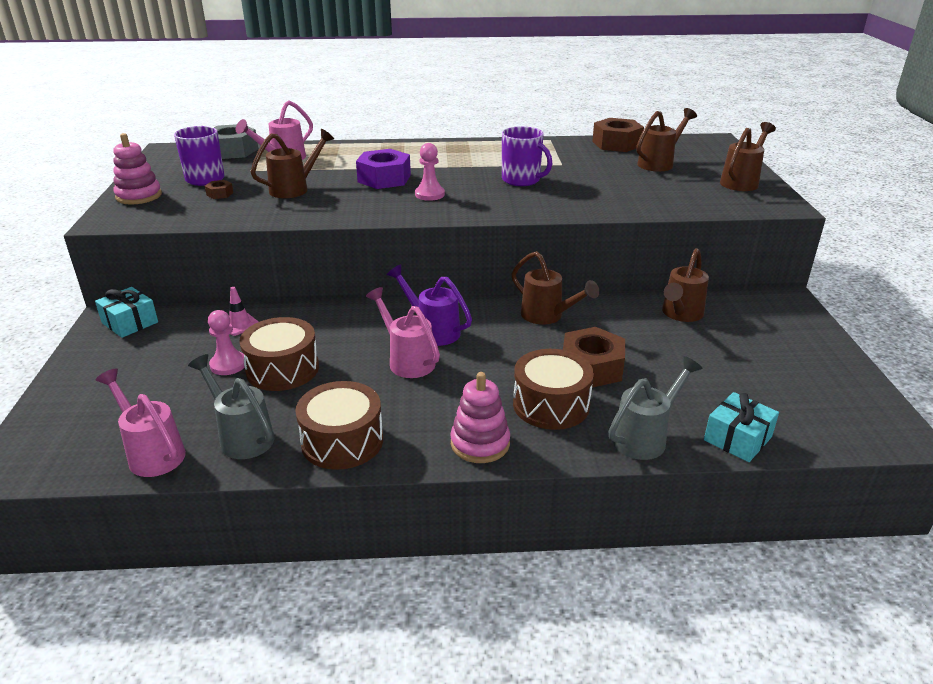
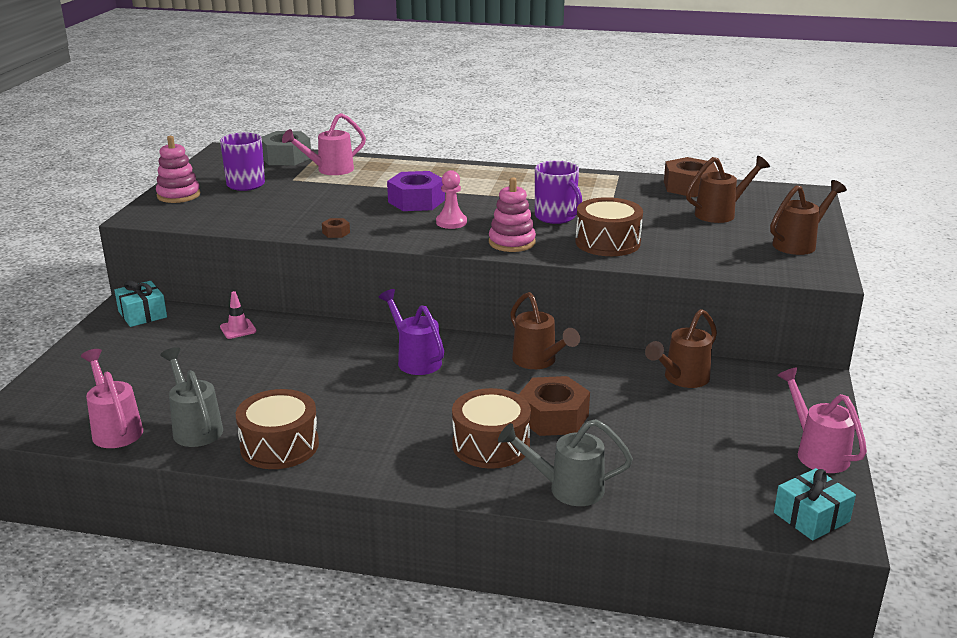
camera: 15 degrees right, 5 degrees down
brown nut [205,180,233,199] -> brown nut moved to [322,218,350,238]
pink pawn [208,310,244,375] -> none
brown drum [239,317,319,391] -> brown drum moved to [575,197,643,256]
brown watering can [251,129,334,198] -> none
pink watering can [366,287,440,378] -> pink watering can moved to [777,367,867,473]
pink stacking toy [450,372,510,463] -> pink stacking toy moved to [489,177,536,252]
grey watering can [608,356,703,460] -> grey watering can turned 150 degrees counterclockwise [498,419,633,506]
turquoise gift [704,392,779,462] -> turquoise gift moved to [774,468,856,541]

